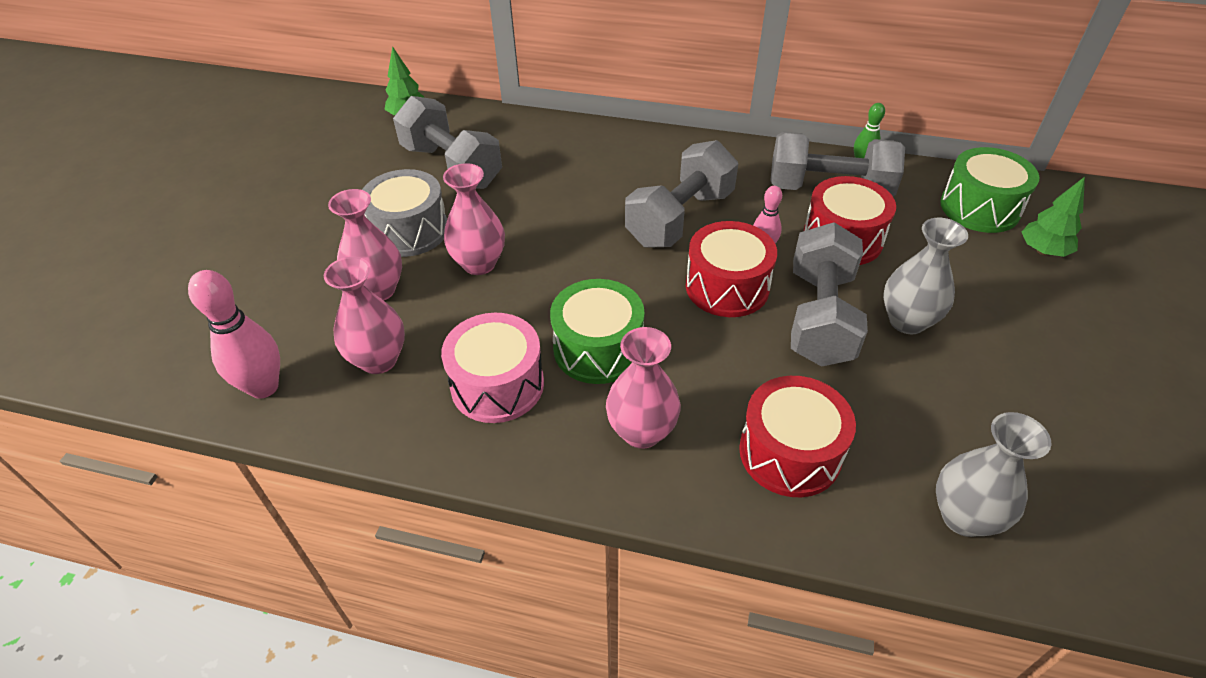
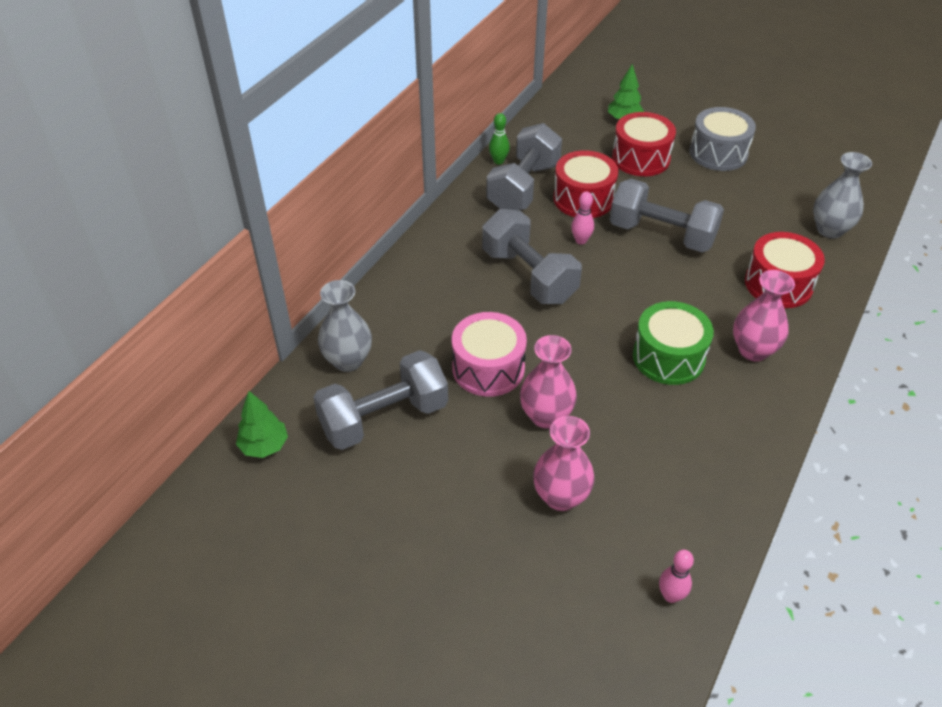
camera: 75 degrees left, 0 degrees up
pink bowling pin [188,270,280,399] -> pink bowling pin [659,550,694,603], size x0.57
pink vase [324,257,405,374] -> none
grey drum [362,169,447,257] -> grey drum moved to [689,107,756,171]
pink drum [441,313,544,423] -> pink drum moved to [452,312,527,397]
red drum [686,221,777,317] -> red drum moved to [612,112,676,176]
grey vase [883,218,968,334] -> grey vase moved to [318,280,372,372]
green drum [940,147,1039,233] -> none

